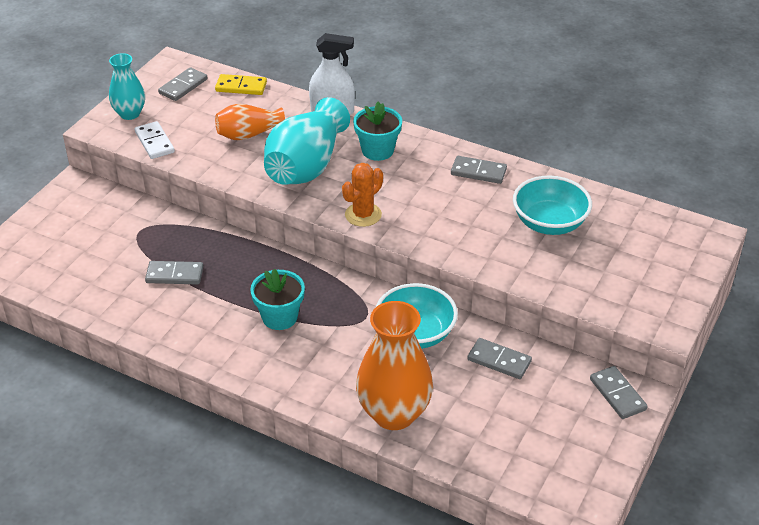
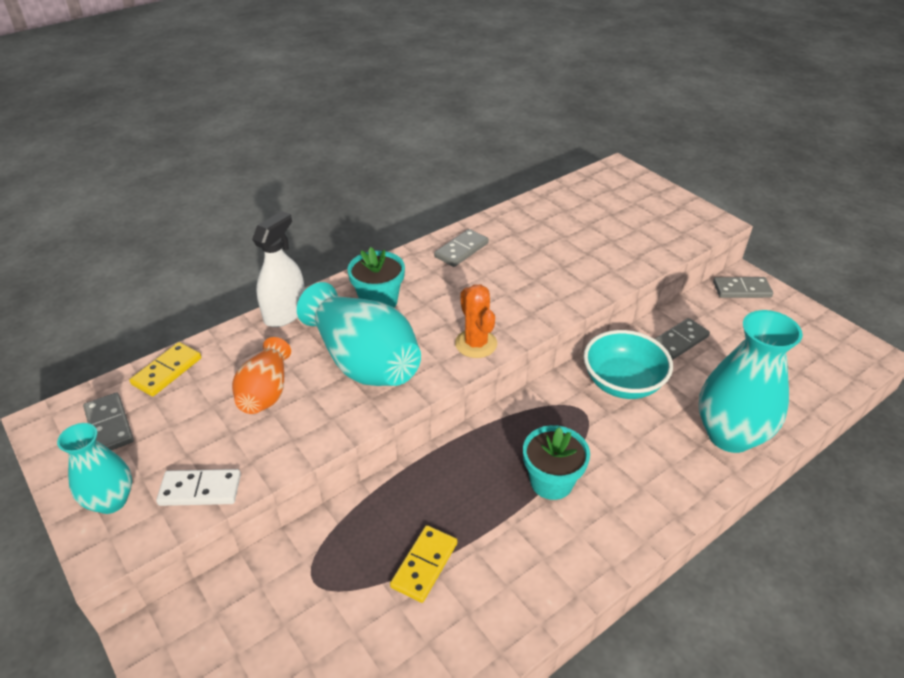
camera: 65 degrees left, 0 degrees up
grey domino [145,261,203,284] -> yellow domino [390,525,457,603]
orange vase [356,301,433,430] -> turquoise vase [699,310,803,453]
turquoise bowl [513,176,592,235] -> none

